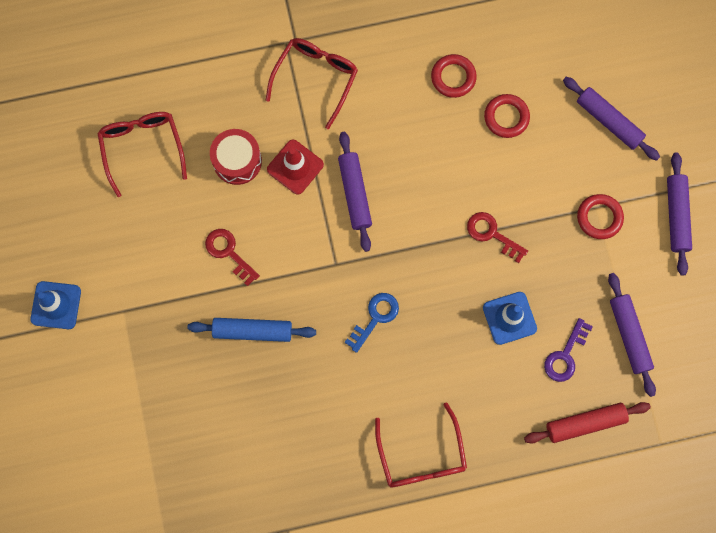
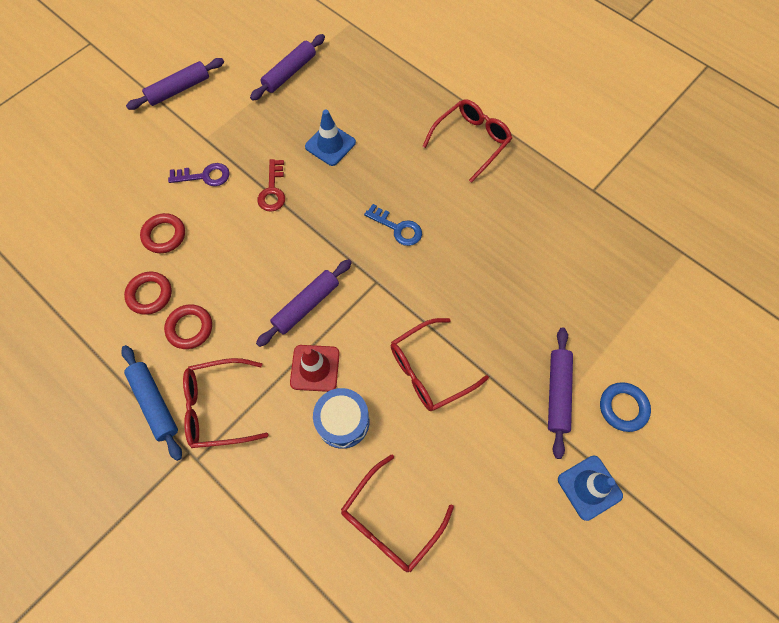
camera: 125 degrees left, 10 degrees down
blue rolling pin [187,318,316,342] -> blue rolling pin moved to [121,345,182,461]
red key [205,229,260,286] -> red glasses [391,318,489,411]
red drum [210,129,262,185] -> blue drum [313,388,369,449]
blue key [344,293,399,353] -> blue key turned 150 degrees counterclockwise [364,204,422,246]
red rolling pin [524,402,651,444] -> none
purple key [544,318,593,382] -> purple key moved to [168,163,230,186]
purple rolling pin [563,77,660,161] -> purple rolling pin moved to [548,328,573,459]
red ring [577,194,624,239] -> red ring moved to [164,304,212,349]
none -> blue ring [600,382,651,432]

